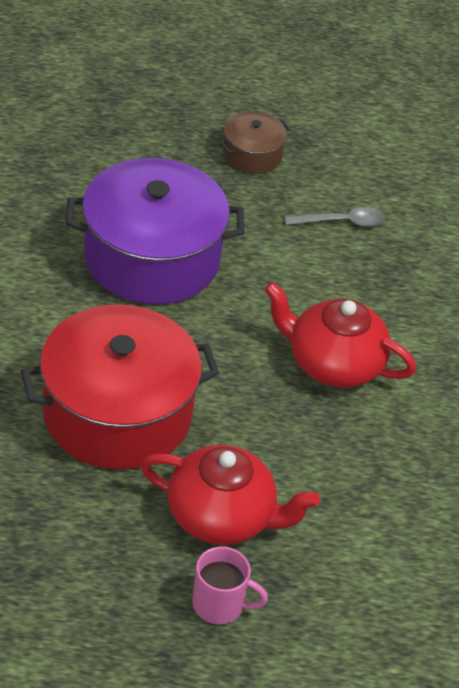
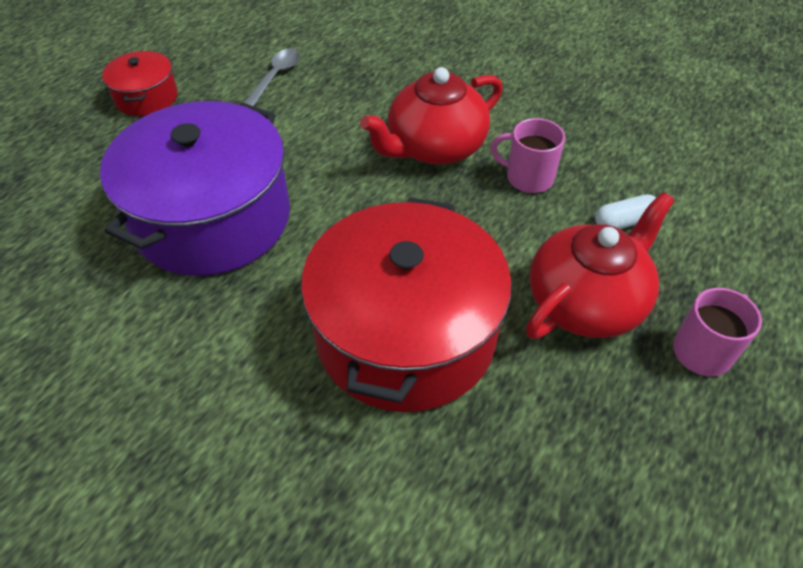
camera: 55 degrees left, 5 degrees up
brown pot [219,111,290,174] -> red pot [102,51,178,116]
none -> pink mug [491,118,565,193]
none -> white capsule [595,194,656,229]

